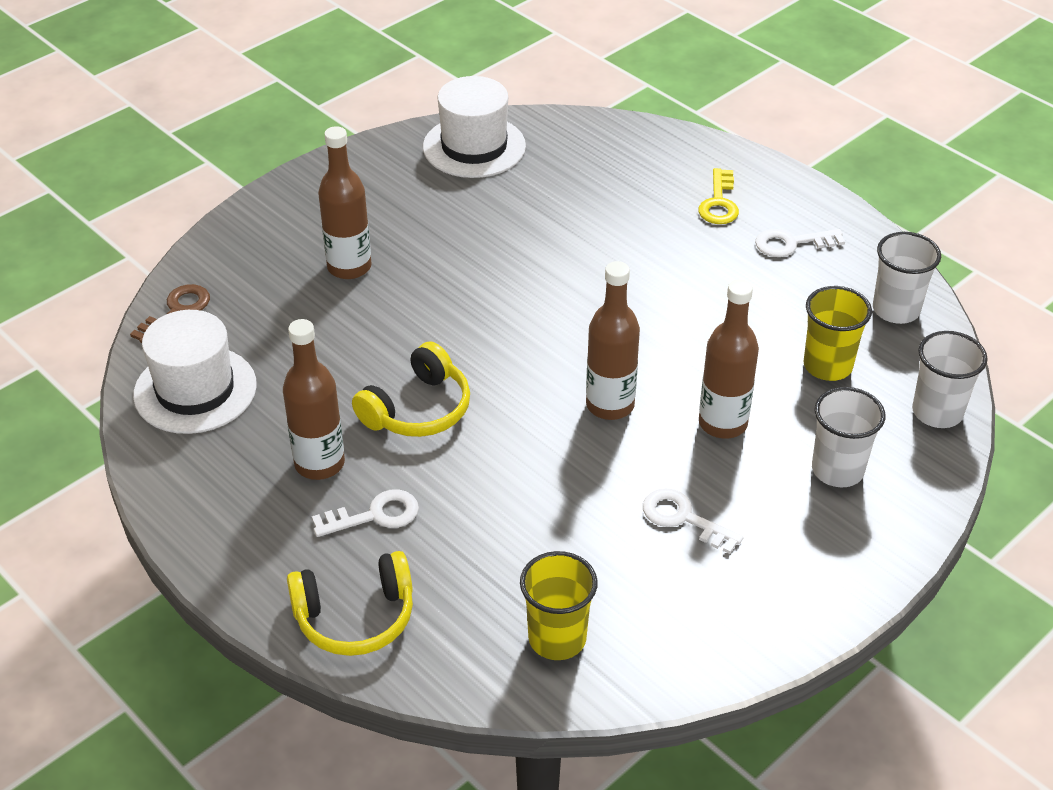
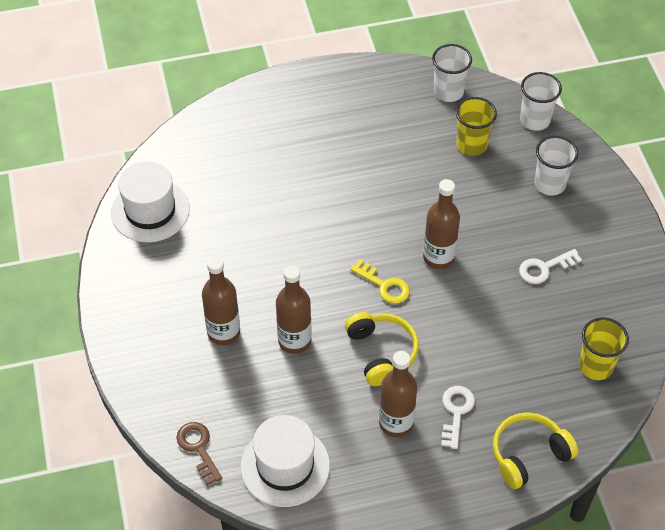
camera: 60 degrees left, 10 degrees up
yellow headphones [287,551,413,656] -> yellow headphones turned 135 degrees counterclockwise [493,412,578,489]
yellow key [698,168,739,224] -> yellow key moved to [350,259,410,304]
brown bottle [699,279,759,439] -> brown bottle moved to [276,265,312,354]
white key [755,229,845,257] -> none

